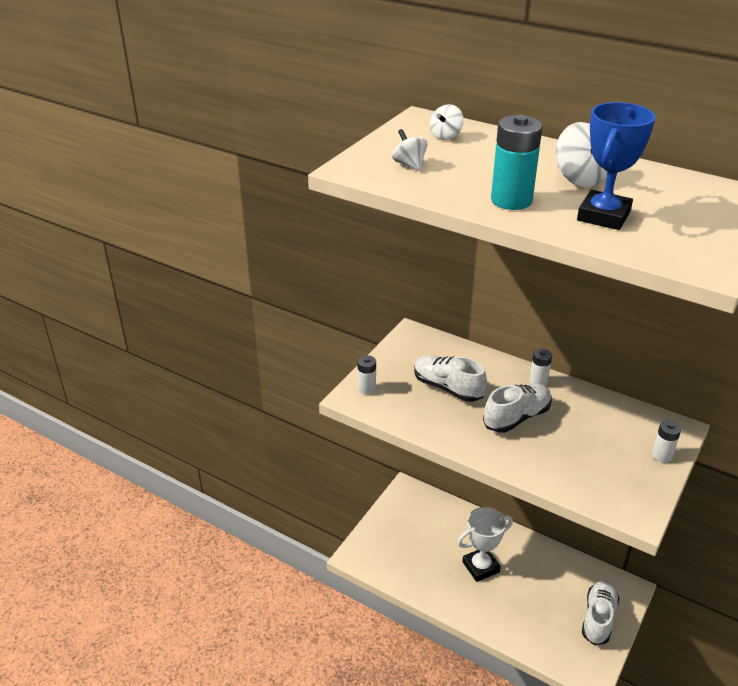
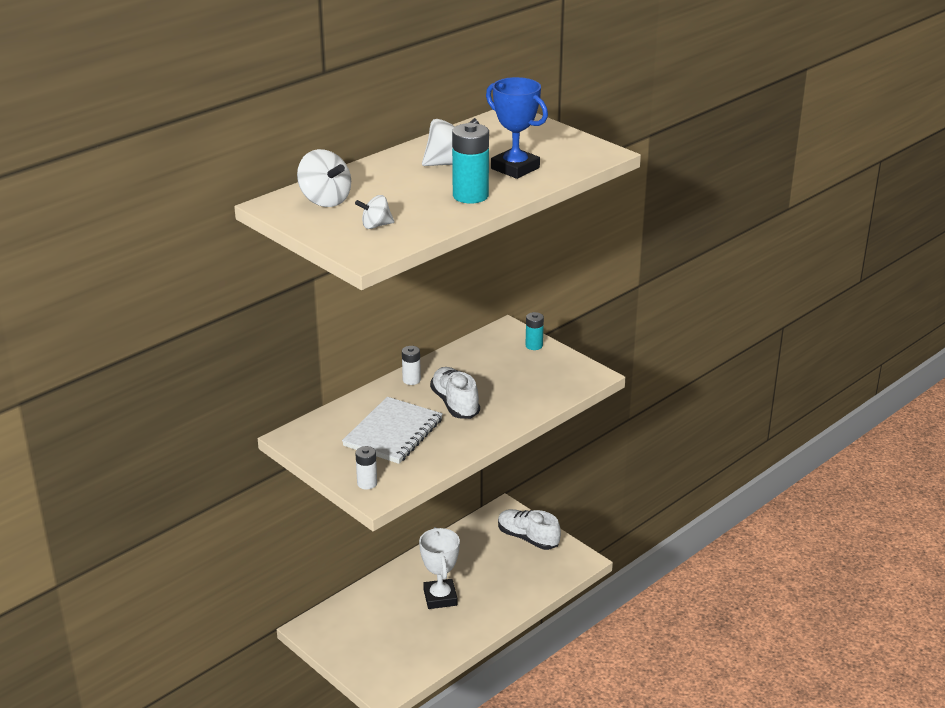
camera: 75 degrees left, 5 degrees down
white shoe [414,355,487,402] -> white notebook [342,397,443,464]
white spinning top [430,104,463,140] -> white spinning top [297,149,351,207], size x1.65
white battery [652,420,681,462] -> turquoise battery [526,312,544,350]

